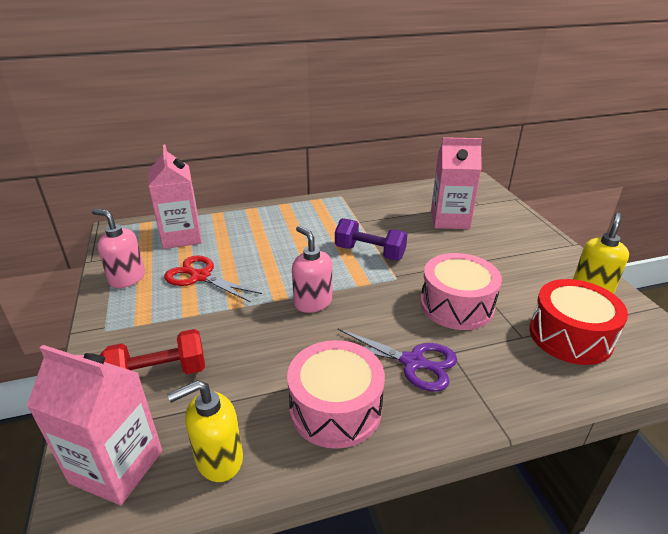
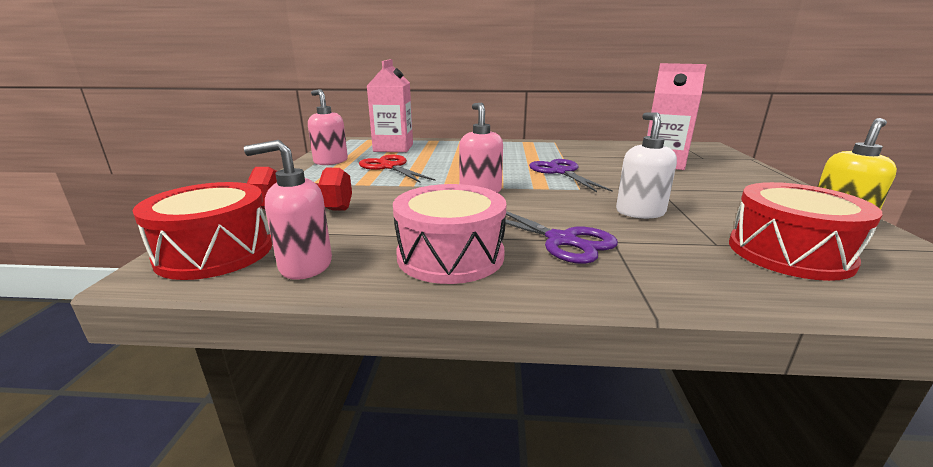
camera: 20 degrees right, 10 degrees down
pink carton [27,345,162,505] -> red drum [133,182,272,280]
yellow soap dispenser [167,380,243,482] -> pink soap dispenser [244,140,332,280]
purple dumbbell [335,218,407,260] -> purple scissors [529,159,613,192]
pink drum [420,253,502,330] -> white soap dispenser [616,112,677,219]

